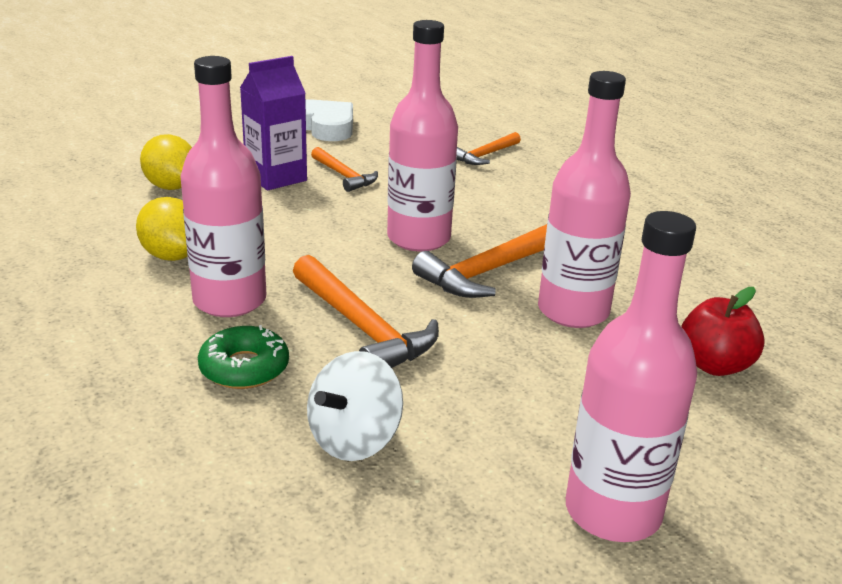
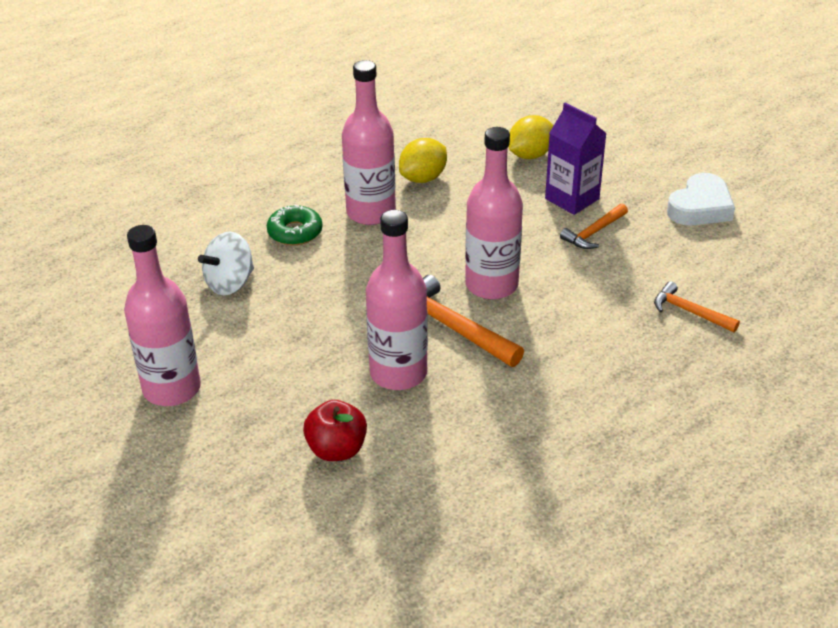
camera: 85 degrees right, 10 degrees up
orange hammer [293,255,439,368] -> none
white spinning top [307,351,403,461] -> white spinning top turned 75 degrees counterclockwise [198,231,254,295]

